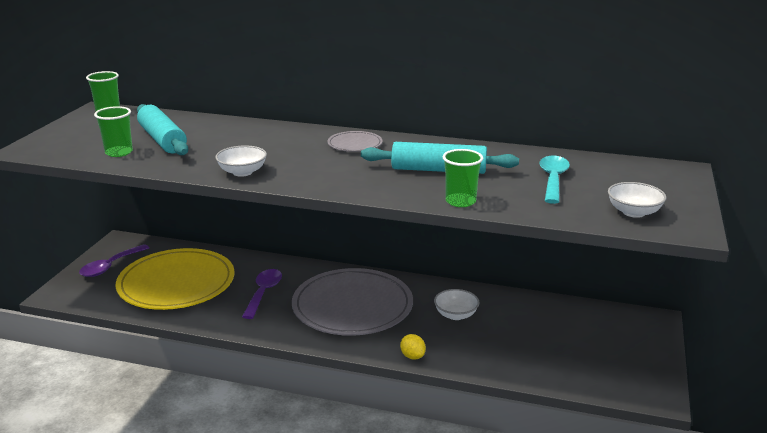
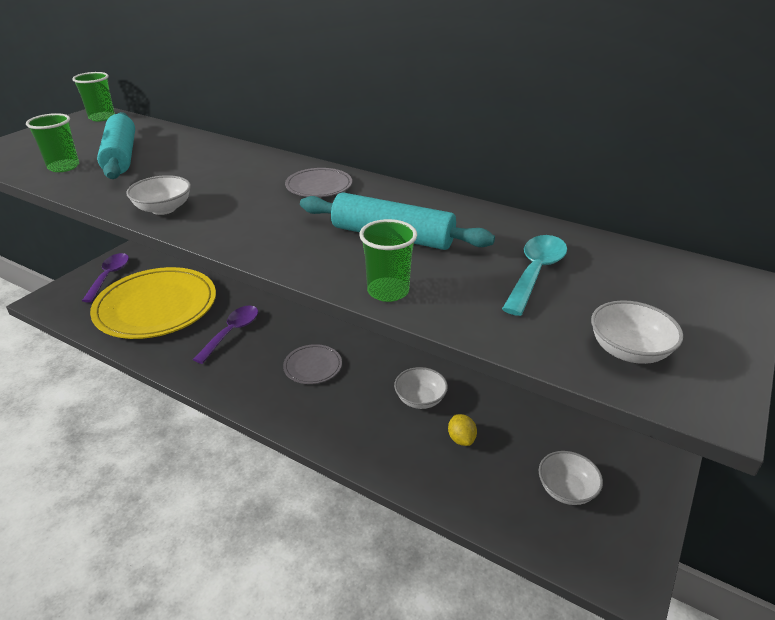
camera: 15 degrees right, 10 degrees up
purple spoon [79,244,149,277] -> purple spoon turned 135 degrees clockwise [82,253,129,303]
grey plate [292,268,413,336] -> grey plate [283,344,342,384], size x0.43
yellow lemon [400,334,426,360] -> yellow lemon moved to [448,414,477,446]
none -> white bowl [539,451,603,505]

